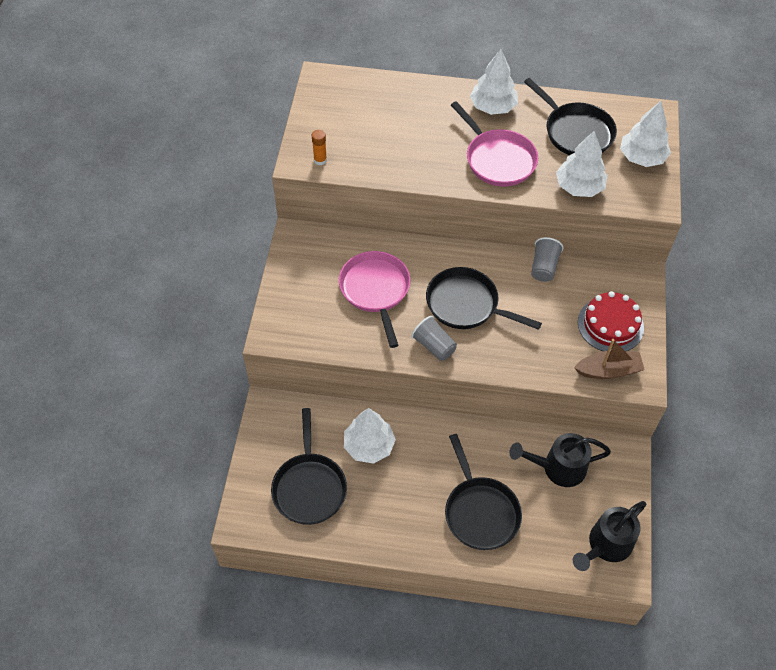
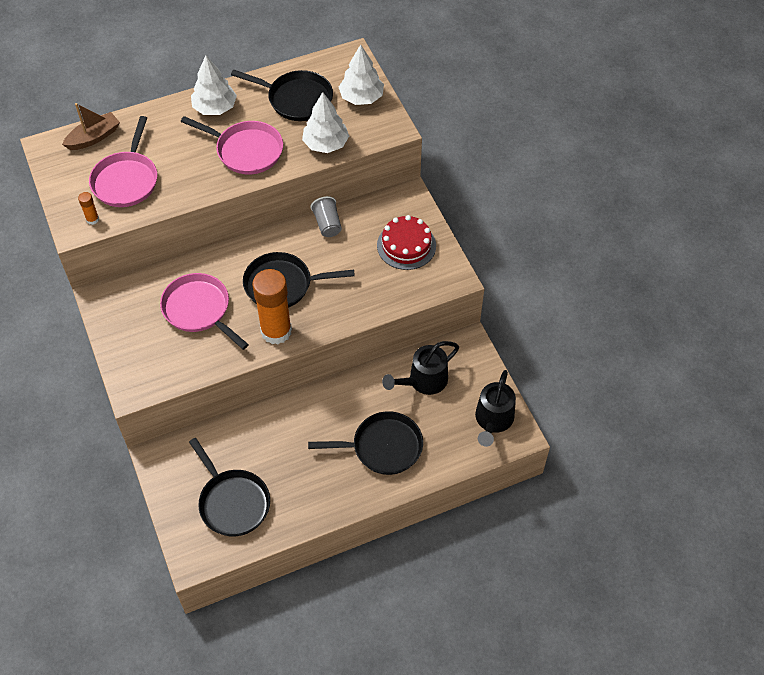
camera: 30 degrees left, 0 degrees up
white tree [344,408,396,464] -> none
grey cup [411,316,457,361] -> orange glue stick [252,269,292,344]
black pan [445,434,522,550] -> black pan turned 45 degrees counterclockwise [308,411,423,475]
brown boat [574,339,645,379] -> brown boat moved to [62,103,120,150]
none -> pink pan [89,116,157,207]

